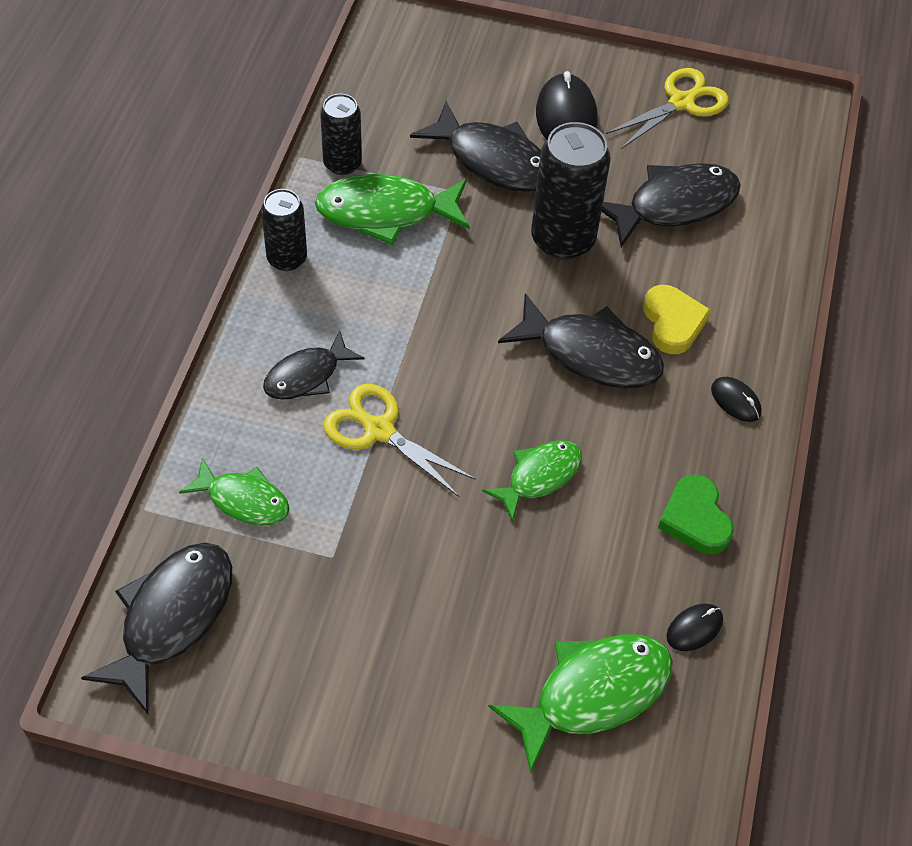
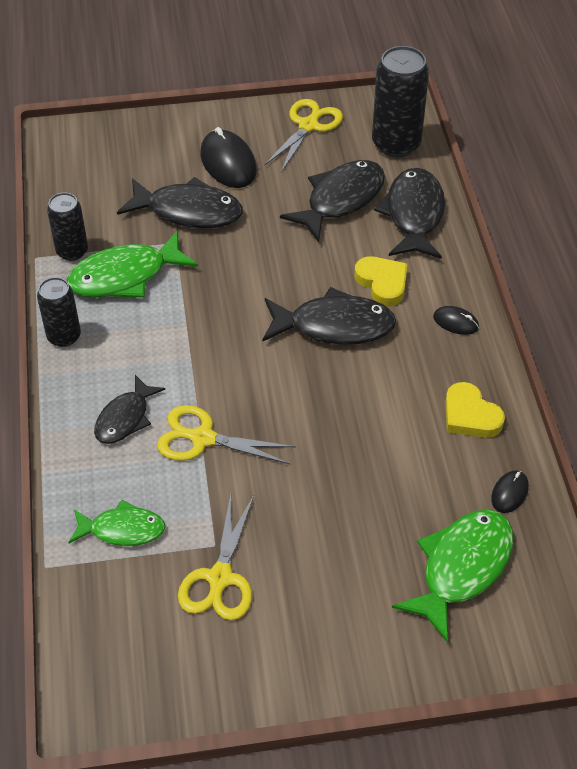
camera: 20 degrees left, 5 degrees down
black fish [81,543,232,714] -> black fish moved to [374,168,445,259]
green fish [482,440,582,522] -> none
black can [531,122,611,260] -> black can moved to [372,46,429,157]
green heart [658,474,734,554] -> yellow heart [445,382,505,438]
none -> yellow scissors [178,494,254,621]

